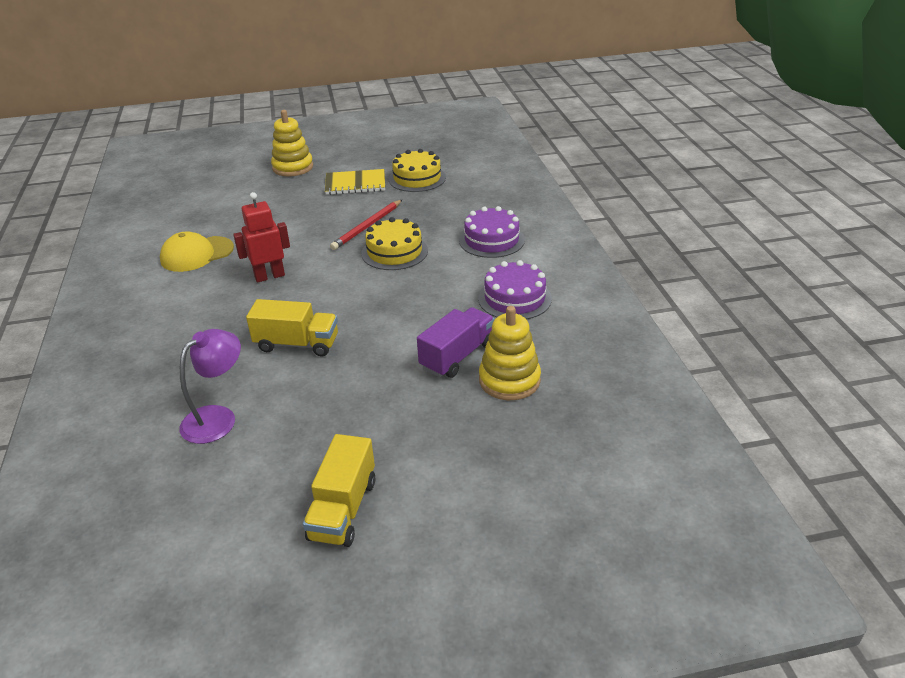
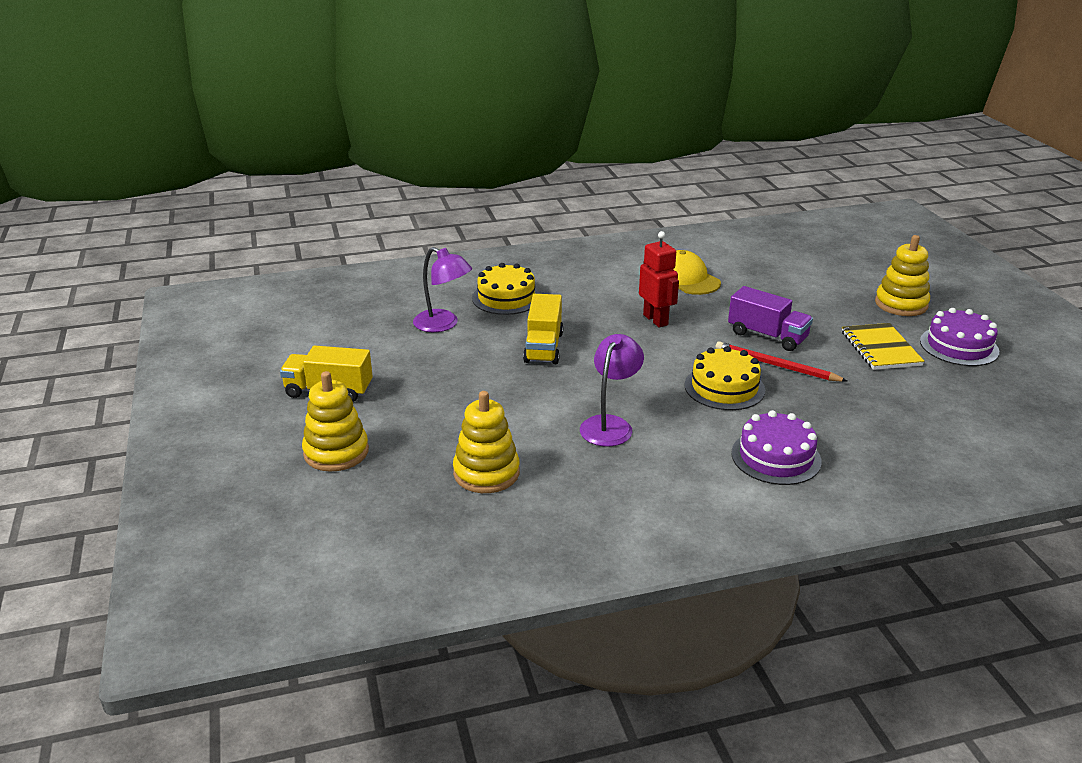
camera: 85 degrees right, 5 degrees down
yellow cake [389,149,446,192] -> yellow cake moved to [472,263,540,315]
purple truck [417,307,495,378] -> purple truck moved to [728,286,813,351]
purple cake [478,260,552,319] -> purple cake moved to [920,308,999,366]
none -> yellow stacking toy [302,371,369,472]
none -> purple lamp [580,334,644,446]

